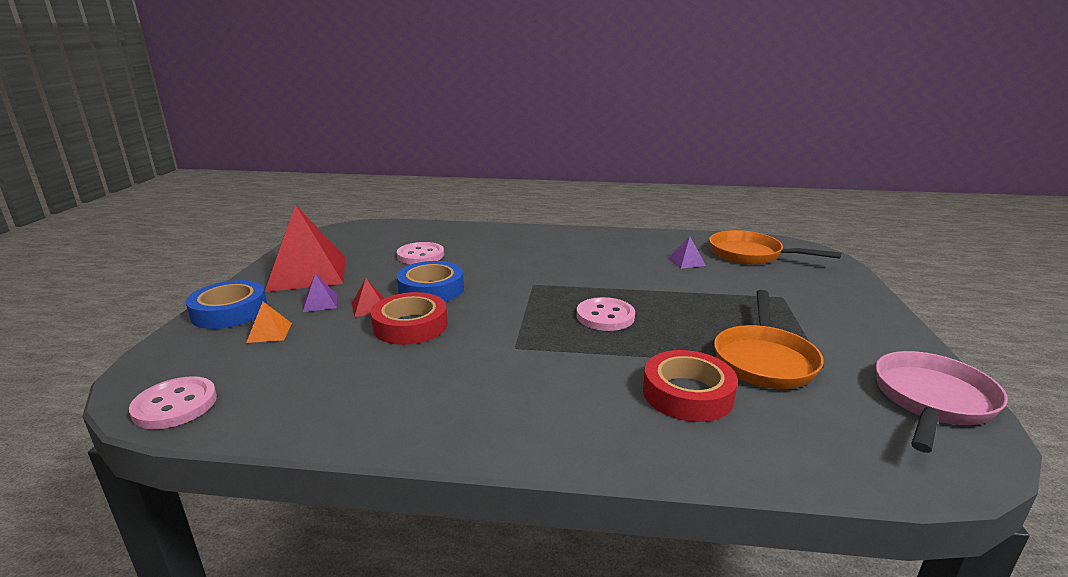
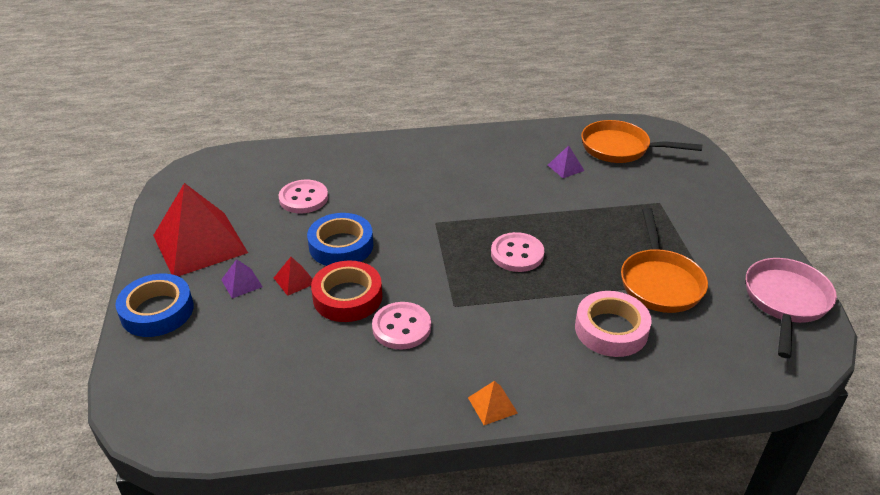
camera: 15 degrees left, 15 degrees up
pink button [129,376,217,429] -> pink button moved to [372,302,431,350]
orange pyramid [246,302,292,343] -> orange pyramid moved to [468,381,518,425]
red tape [643,350,738,422] -> pink tape [575,291,652,357]

